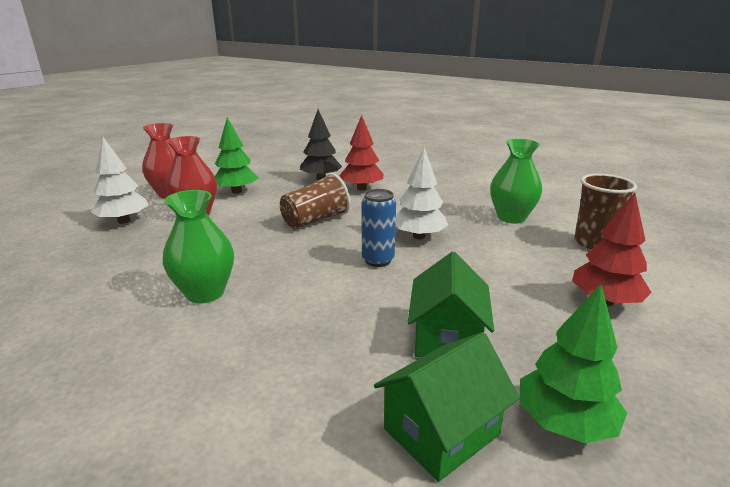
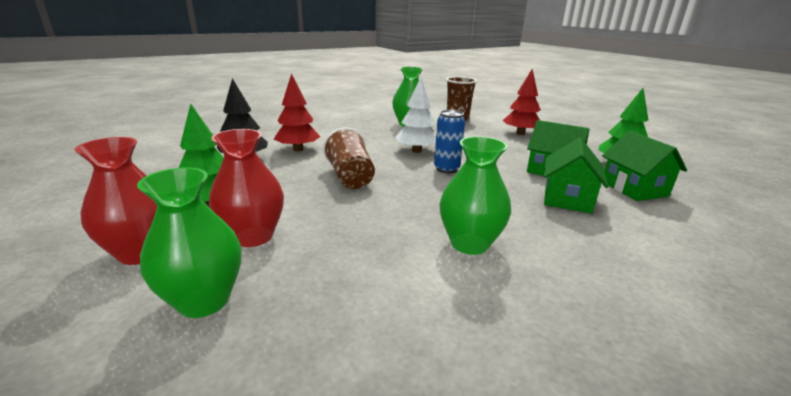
camera: 70 degrees left, 0 degrees up
white tree [91,137,149,224] -> green vase [137,167,241,318]
none -> green house [544,138,608,214]

